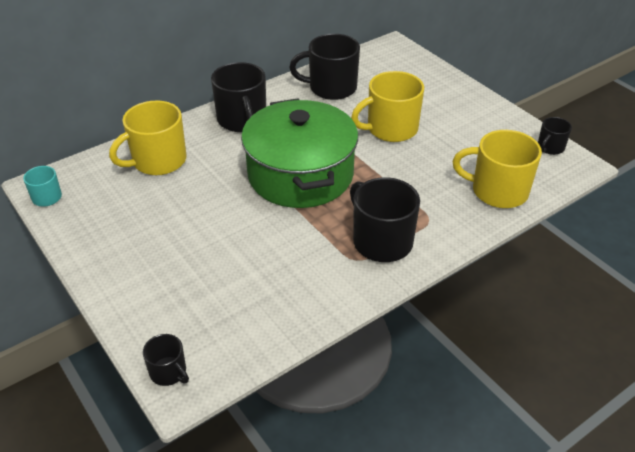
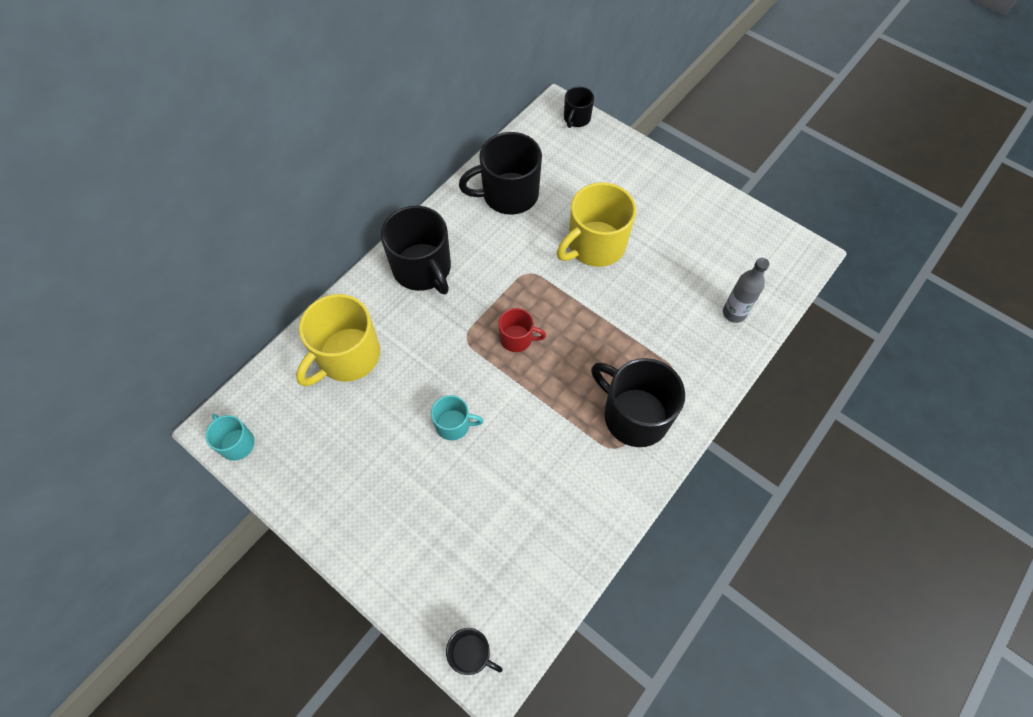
camera: 15 degrees left, 20 degrees up
green pot [241,98,358,208] -> red mug [498,308,546,352]
yellow mug [453,130,542,208] -> grey bottle [723,258,769,323]
black mug [538,117,572,155] -> black mug moved to [564,87,594,128]
none -> turquoise mug [431,395,484,440]

